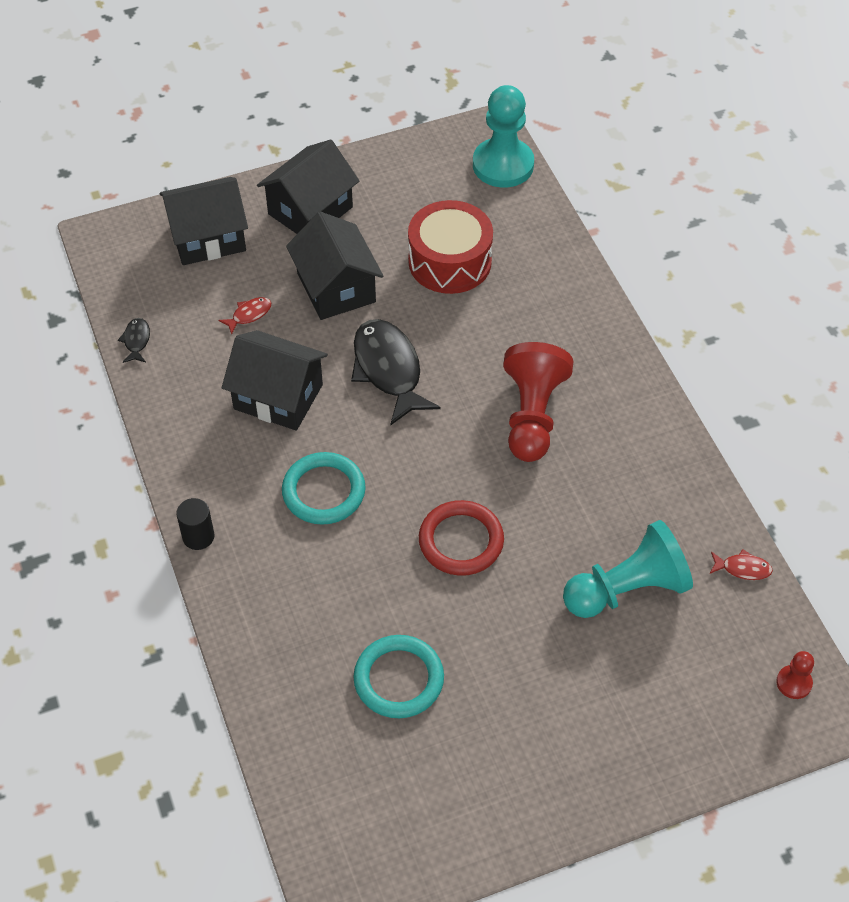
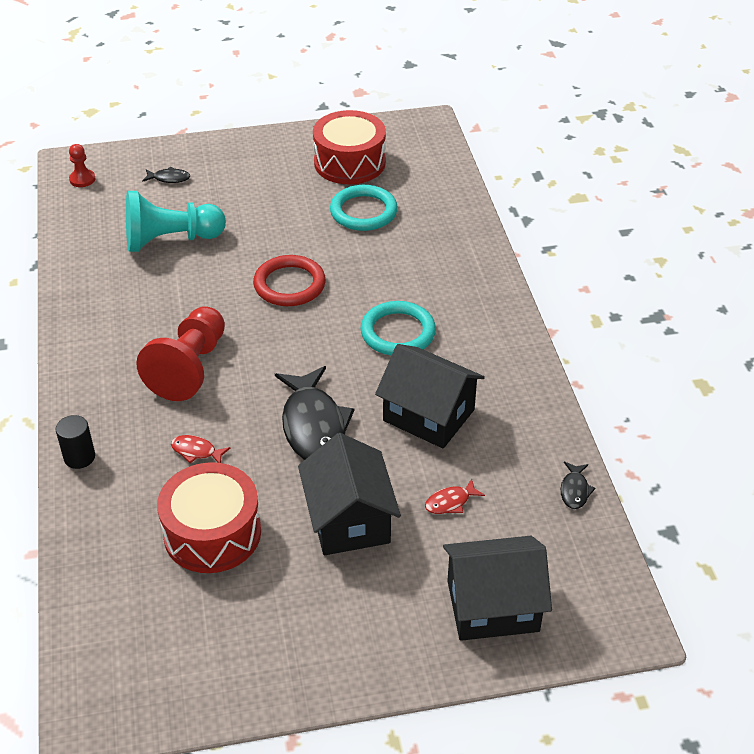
camera: 170 degrees left, 10 degrees down
black cylinder [176,498,215,550] -> black cylinder moved to [56,415,95,469]
black house [257,139,359,234] -> none
turquoise pawn [473,85,534,188] -> none
red fish [710,549,773,580] -> red fish moved to [171,435,230,463]
none -> black fish [142,167,190,183]
none -> red drum [313,110,386,184]

